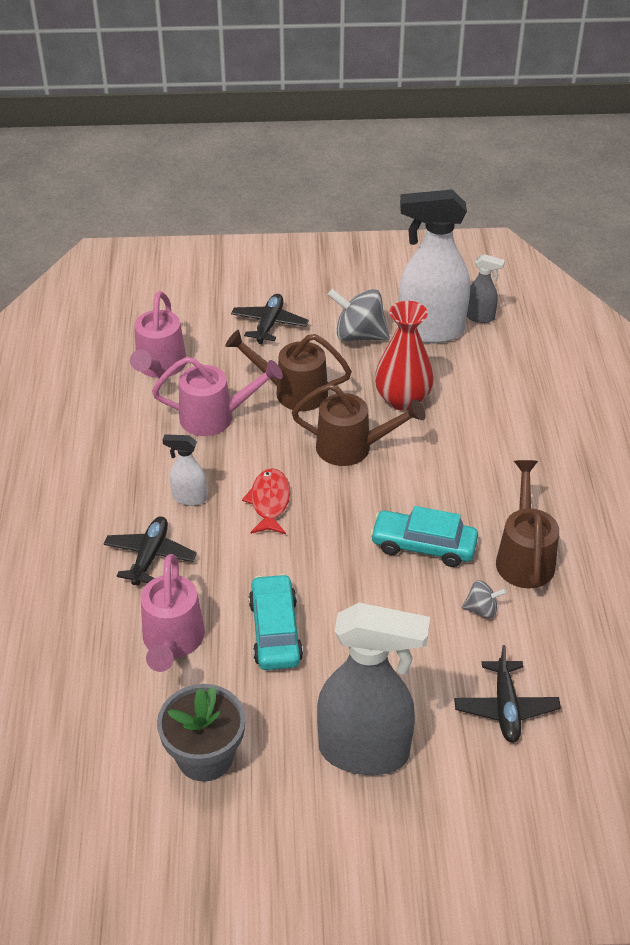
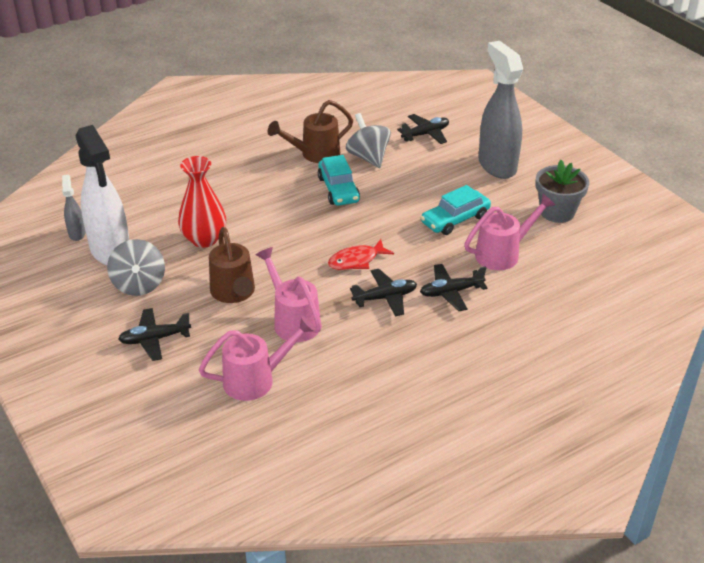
camera: 120 degrees left, 5 degrees down
white spray bottle [162,434,207,506] -> black plane [350,269,417,316]
brown watering can [292,383,426,466] -> none
grey spinning top [462,580,507,618] -> grey spinning top [346,113,391,168], size x1.90

